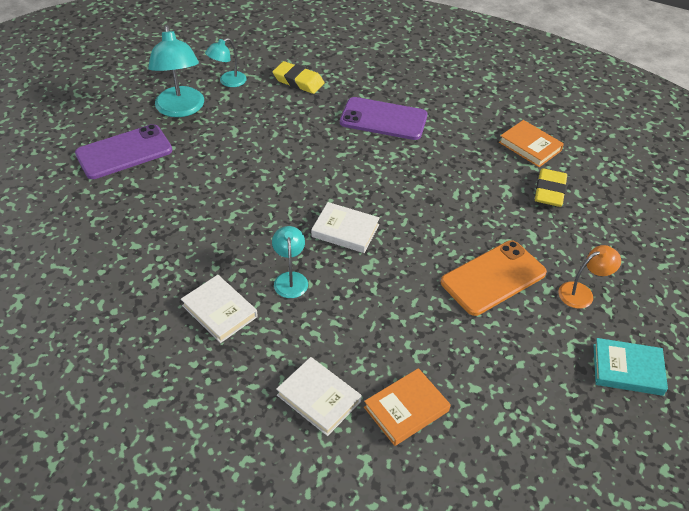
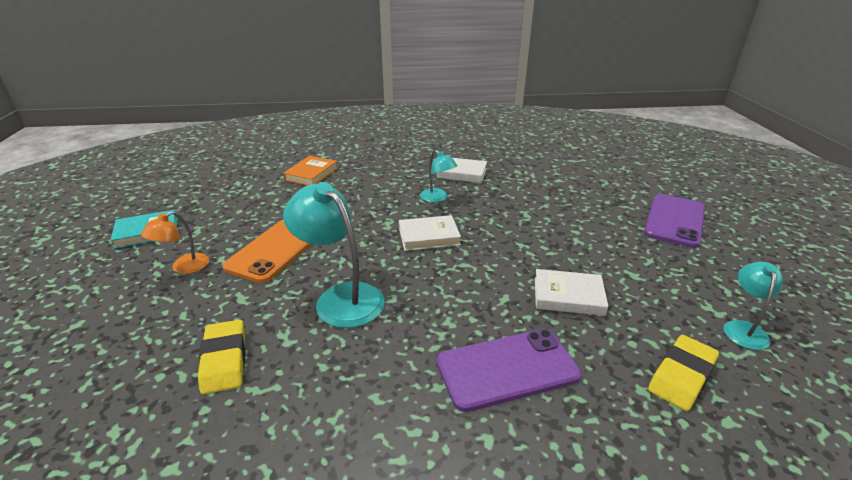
camera: 150 degrees right, 15 degrees down
turquoise lamp [148,25,204,117] -> turquoise lamp moved to [283,182,385,328]
yellow eraser [273,61,324,94] -> yellow eraser turned 45 degrees counterclockwise [648,335,719,411]
white book [276,357,362,436] -> white book moved to [535,269,608,316]
orange book [499,120,564,167] -> none

